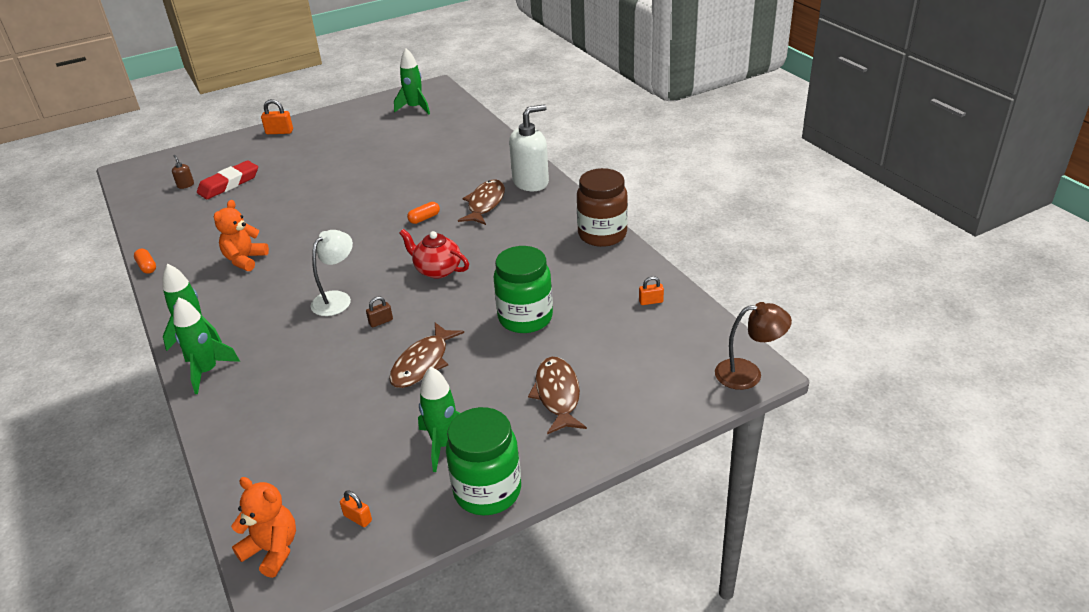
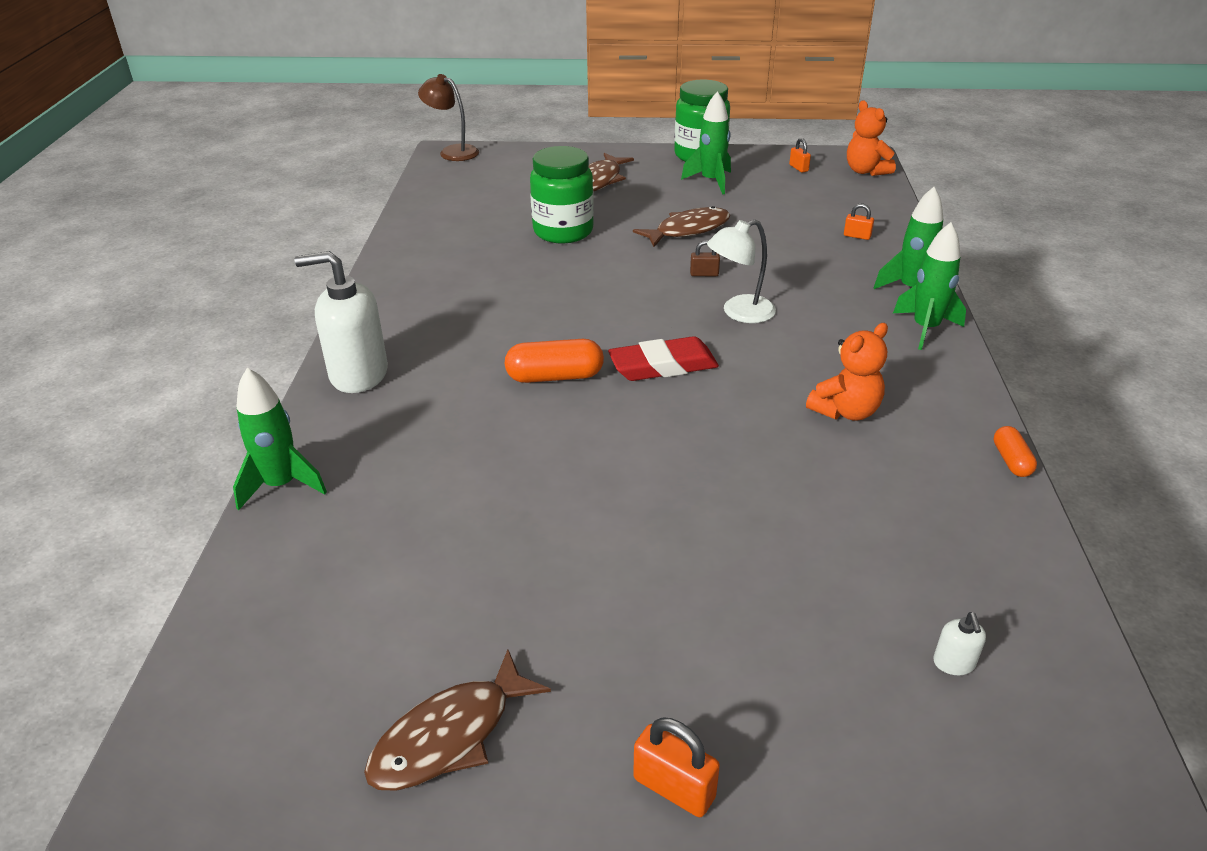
camera: 150 degrees left, 0 degrees up
brown soap dispenser [172,155,194,189] -> white soap dispenser [933,612,986,675]
red eraser [197,160,258,199] -> red eraser moved to [608,336,719,381]
green rocket [394,48,430,114] -> green rocket moved to [233,368,327,511]
red teapot [399,229,469,279] -> none
orange capsule [407,202,440,224] -> orange capsule [505,339,604,383], size x1.71
brown fish [458,179,505,225] -> brown fish moved to [364,650,551,790]
brown jar [577,168,628,247] -> none
orange padlock [639,276,664,305] -> orange padlock moved to [844,204,874,240]

